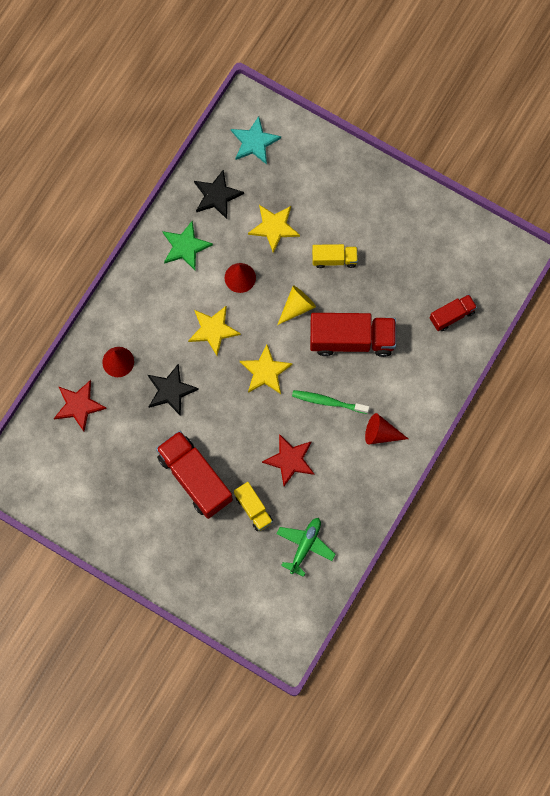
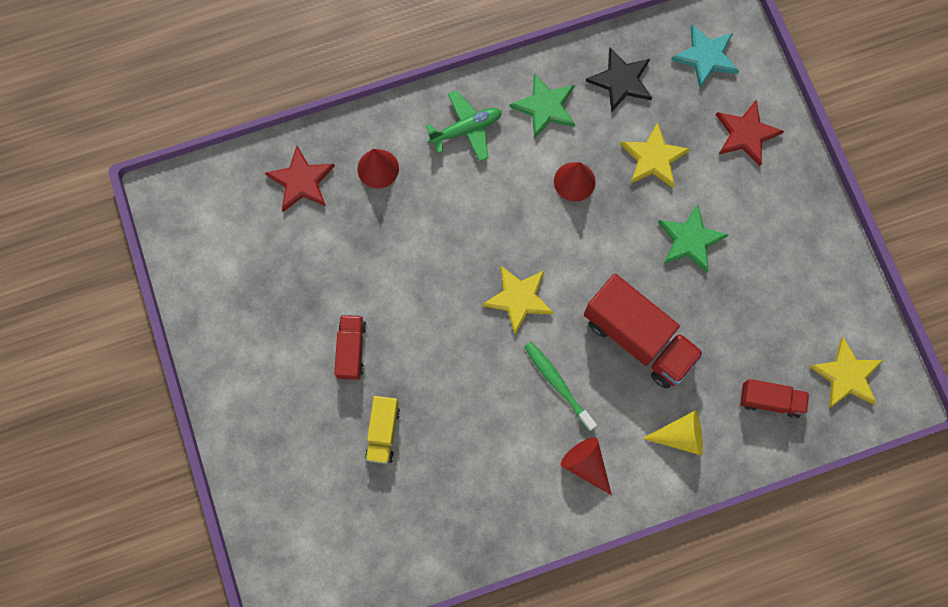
camera: 40 degrees right, 0 degrees up
black star [148,364,199,416] -> none
red truck [156,431,233,519] -> red truck [334,315,367,380], size x0.54
yellow star [188,305,241,356] -> yellow star moved to [809,337,883,408]
red star [262,434,314,486] -> red star moved to [716,99,784,166]
green plane [276,518,336,577] -> green plane moved to [426,90,502,162]
yellow cone [277,285,316,325] -> yellow cone moved to [642,410,703,455]
yellow truck [312,244,358,268] -> green star [658,205,728,273]

